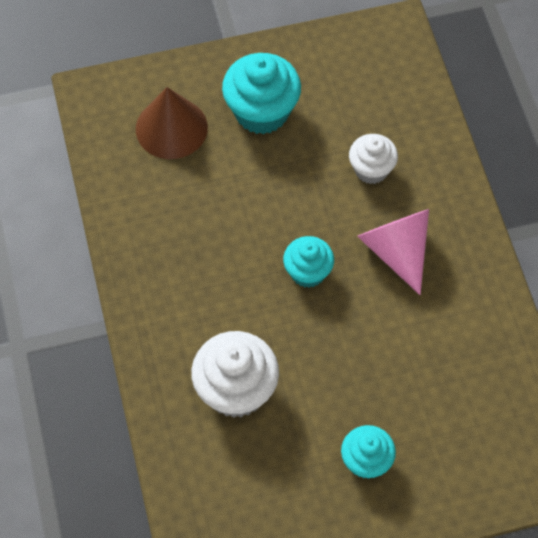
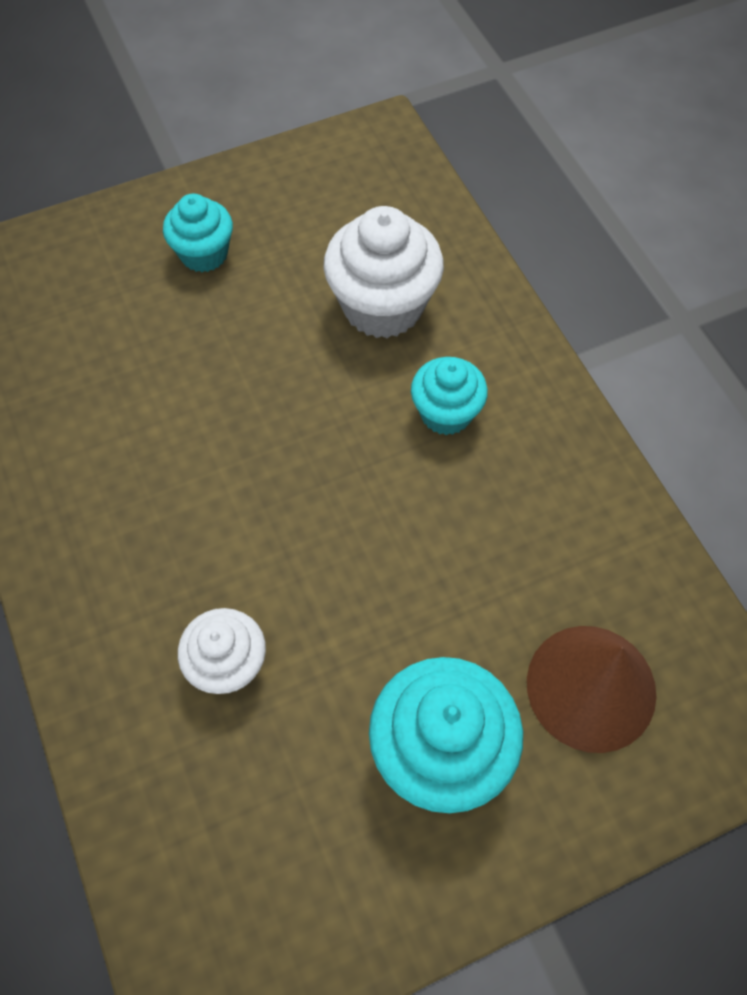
camera: 170 degrees right, 0 degrees up
turquoise cupcake [283,236,334,288] -> turquoise cupcake moved to [411,357,488,435]
pink cone [357,209,429,295] -> none

